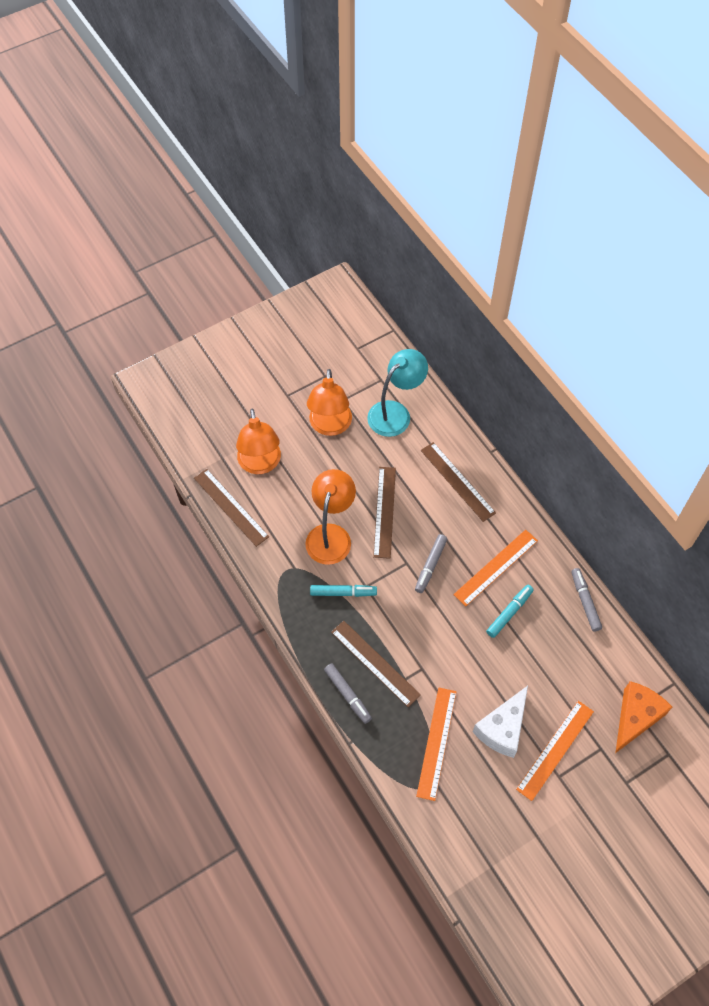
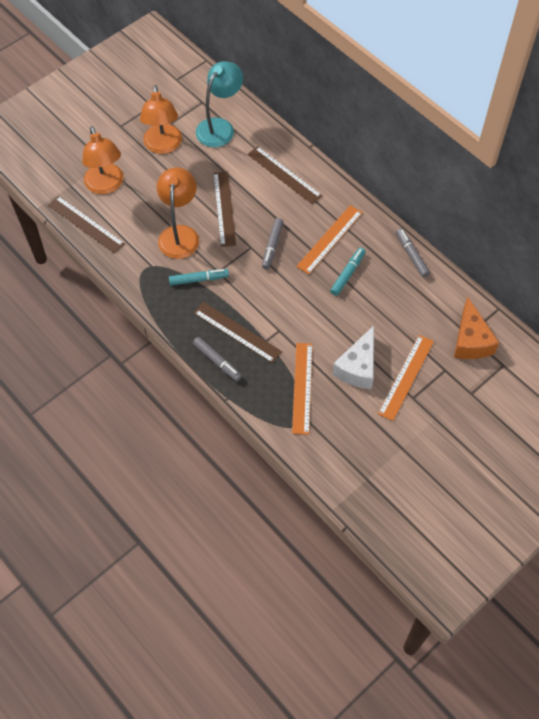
camera: 10 degrees left, 0 degrees up
orange cheese [615,681,672,753] -> orange cheese turned 150 degrees clockwise [454,297,499,359]

